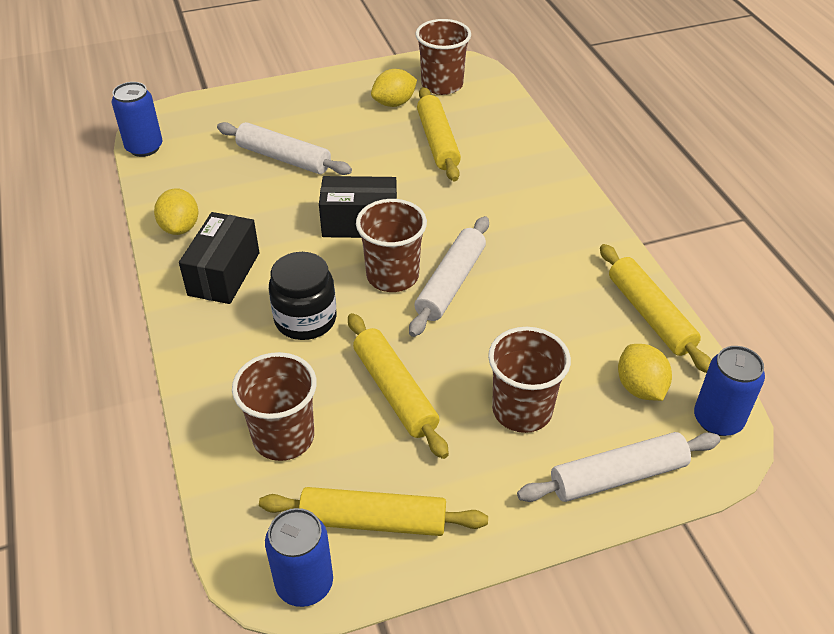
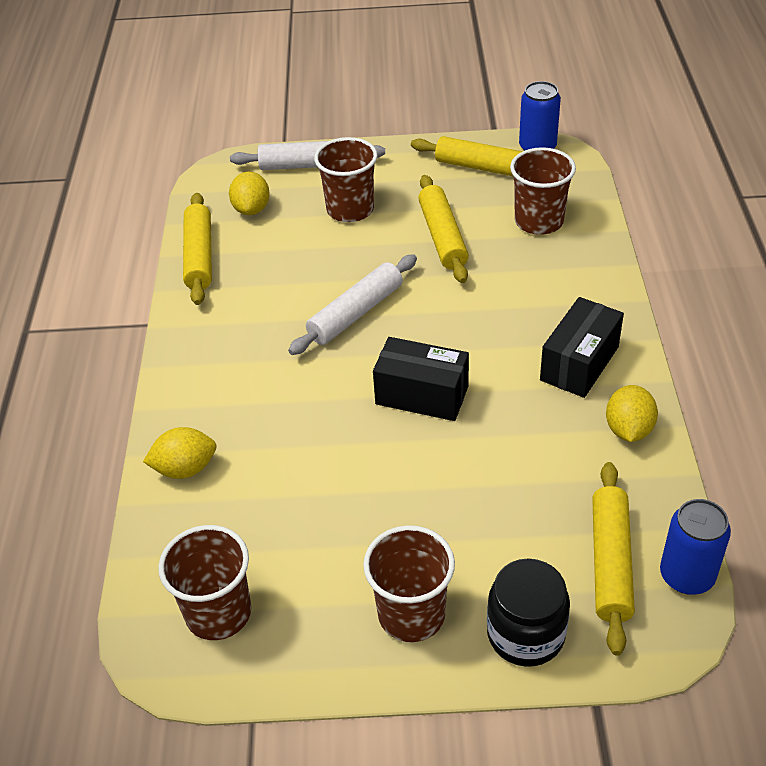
camera: 160 degrees left, 0 degrees up
white rolling pin [217,122,352,175] -> none
black jar [269,252,337,340] -> black jar moved to [487,558,570,667]
brown cup [356,199,427,292] -> brown cup moved to [363,525,455,642]
yellow lemon [371,69,417,107] -> yellow lemon moved to [143,427,217,479]
yellow rolling pin [417,87,461,181] -> yellow rolling pin moved to [592,462,635,656]
blue can [694,346,765,436] -> none

